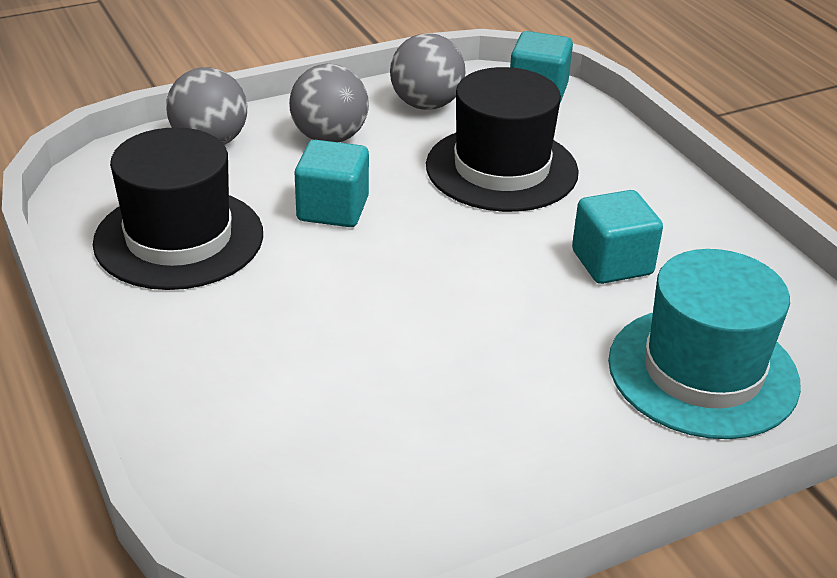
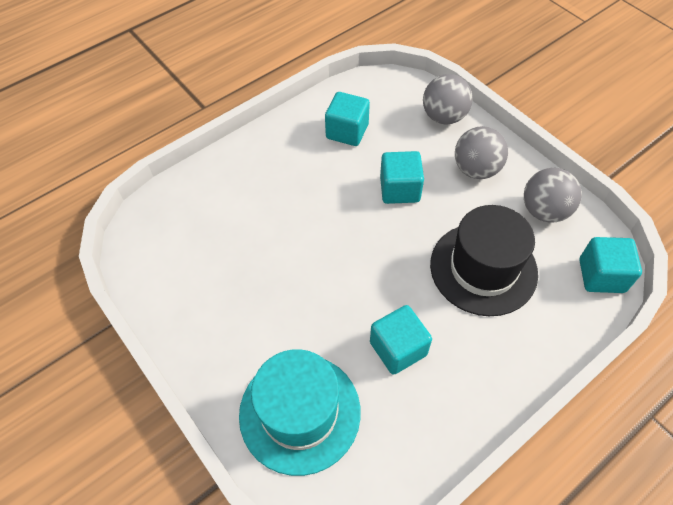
camera: 80 degrees right, 20 degrees up
black hat [93,127,263,290] -> turquoise cube [325,92,370,146]

